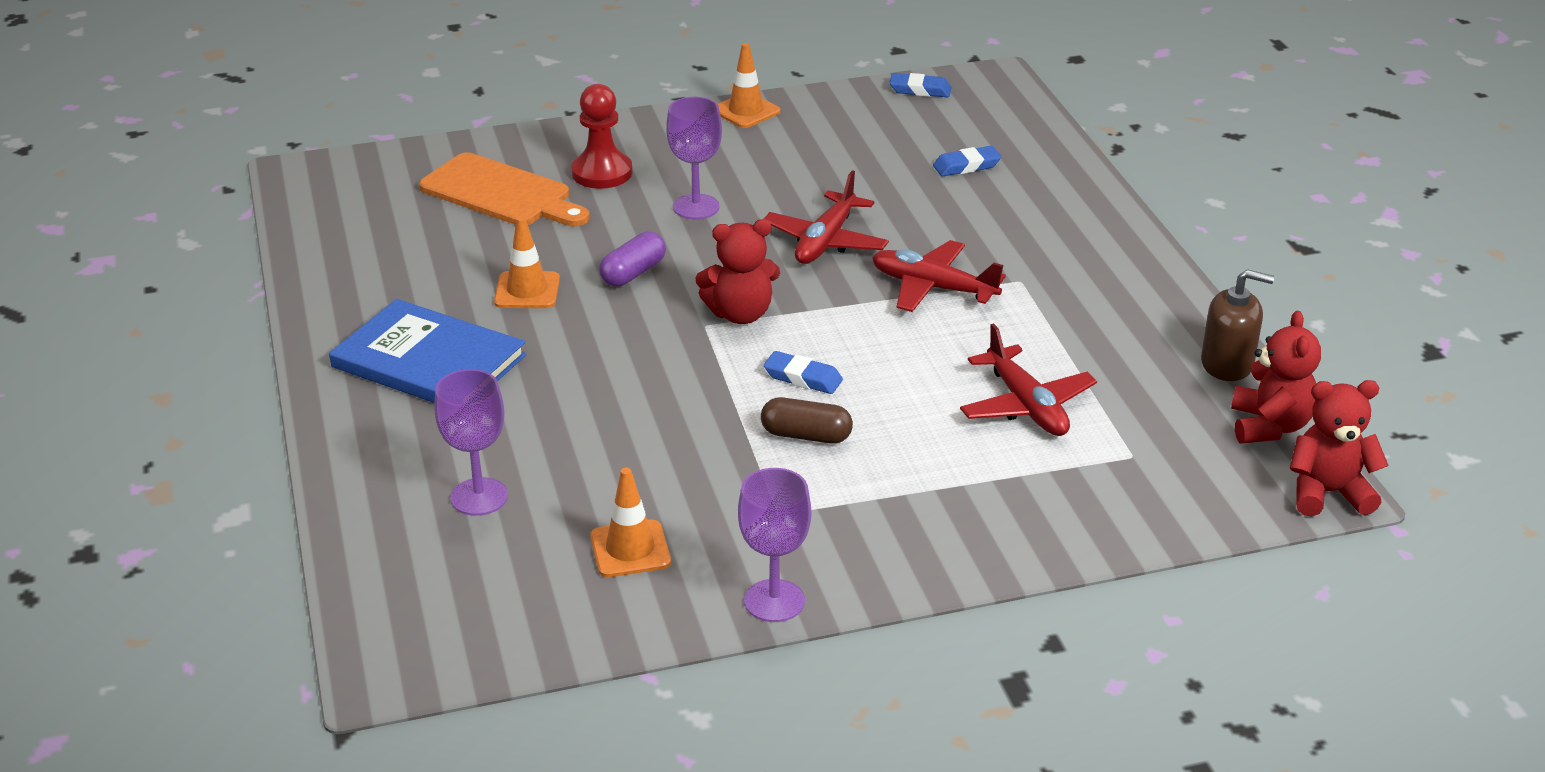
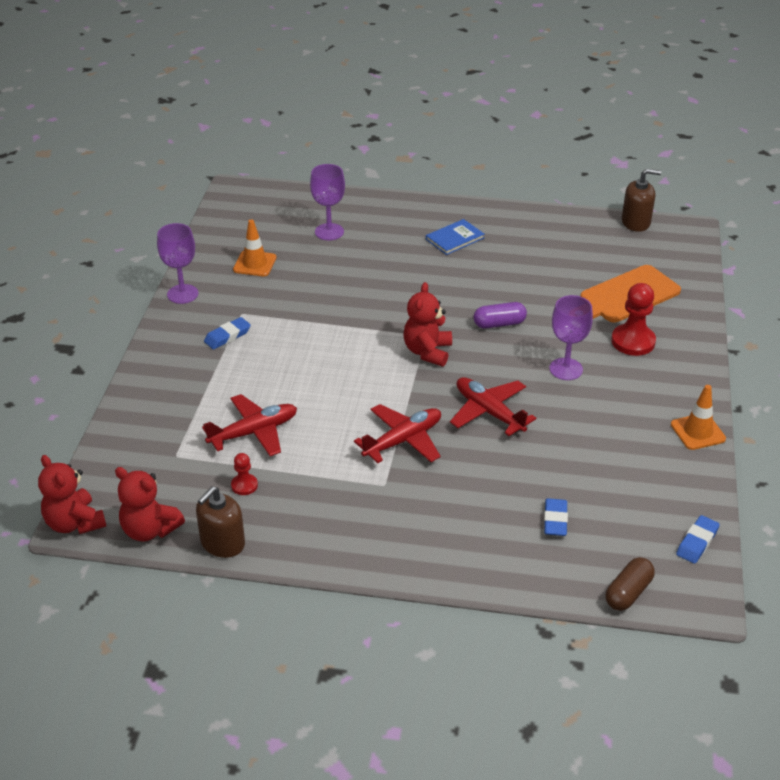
camera: 115 degrees right, 5 degrees up
blue book [329,299,527,403] -> blue book [426,219,485,255], size x0.54
orange traffic cone [494,216,560,308] -> none
purple capsule [599,231,666,287] -> purple capsule turned 75 degrees counterclockwise [474,302,527,329]
brown capsule [761,397,853,444] -> brown capsule moved to [605,557,655,611]
blue eraser [764,351,843,394] -> blue eraser moved to [204,317,251,350]
red plane [960,323,1097,436] -> red plane turned 150 degrees clockwise [202,394,297,456]
red teddy bear [1289,380,1389,516] -> red teddy bear turned 120 degrees clockwise [38,455,106,534]
none -> red pawn [231,453,258,495]
none -> brown soap dispenser [622,169,661,232]

